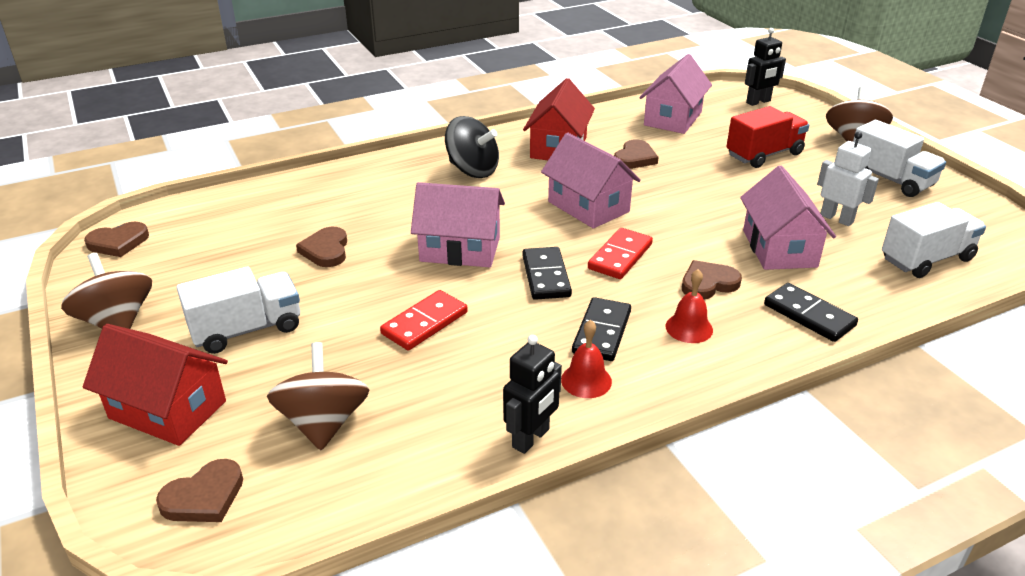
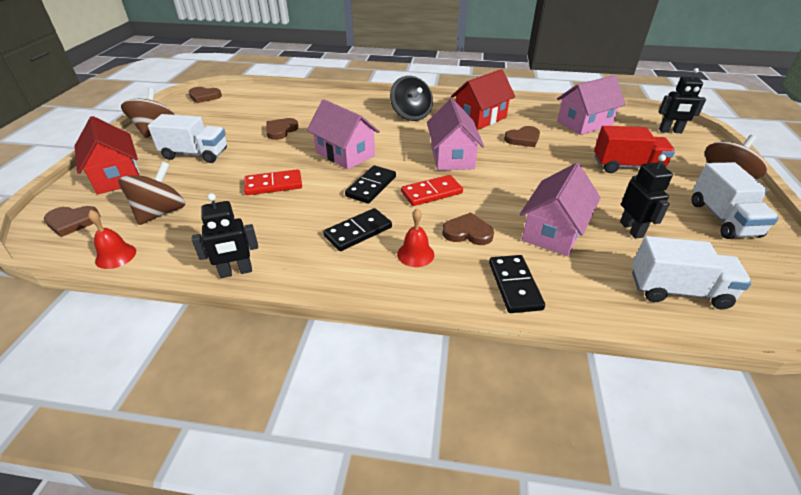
camera: 35 degrees right, 5 degrees up
red bell [561,320,612,398] -> red bell moved to [88,210,136,269]
white robot [817,132,879,226] -> black robot [620,154,673,239]

